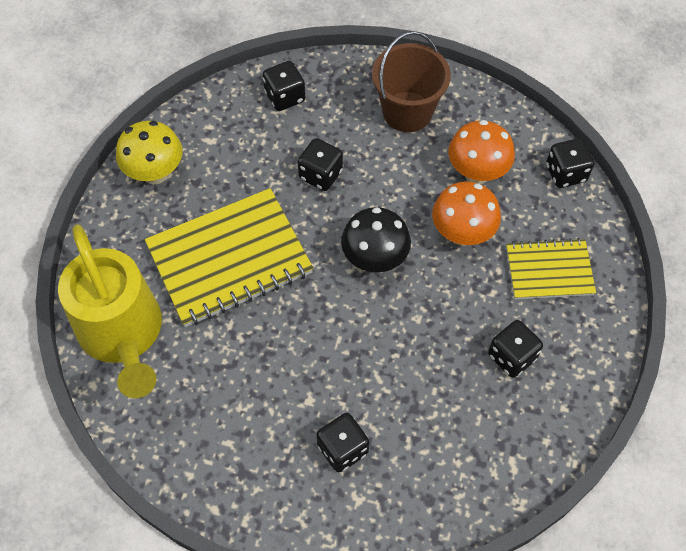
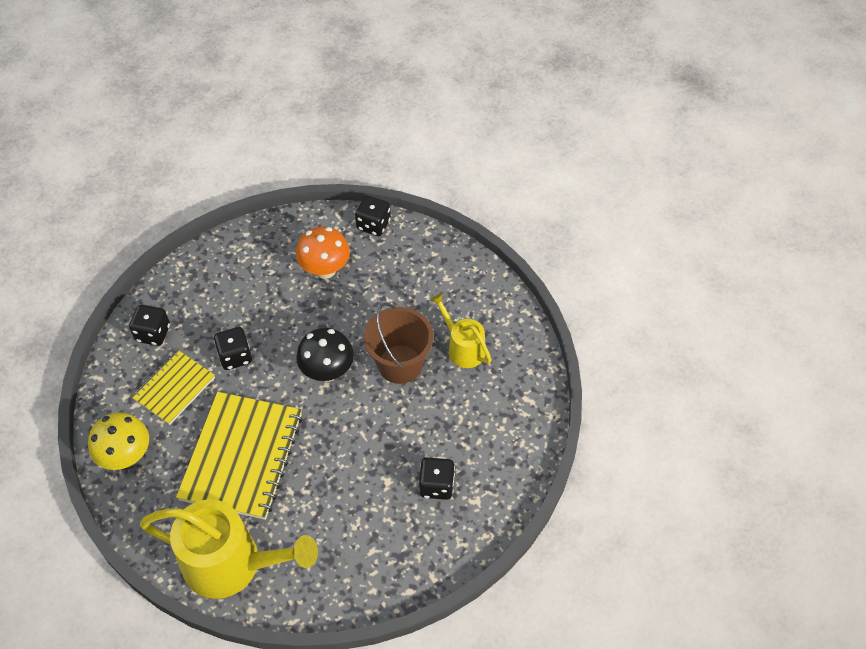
camera: 50 degrees left, 5 degrees down
brown bucket [372,31,451,132] -> brown bucket moved to [364,303,434,384]
orange mushroom [432,181,501,246] -> none
black dice [488,320,543,378] -> yellow watering can [430,293,492,368]
yellow notebook [506,238,596,299] -> yellow notebook moved to [132,350,215,425]

